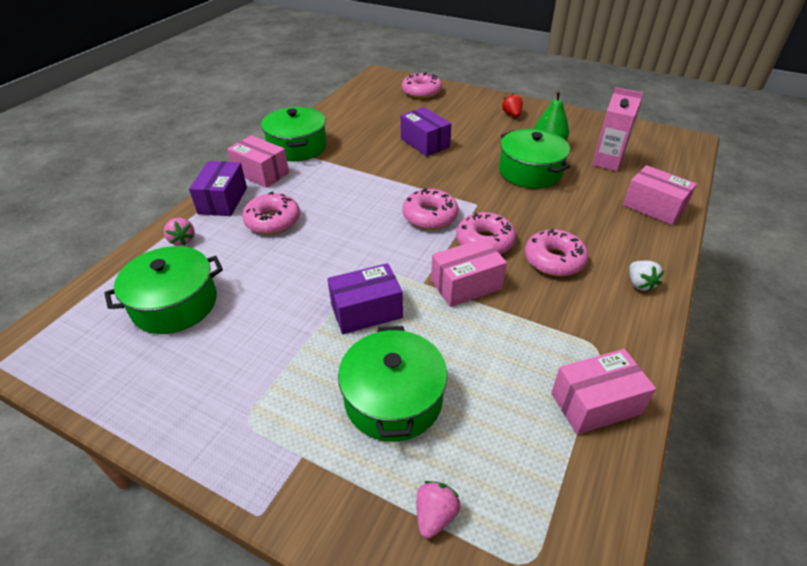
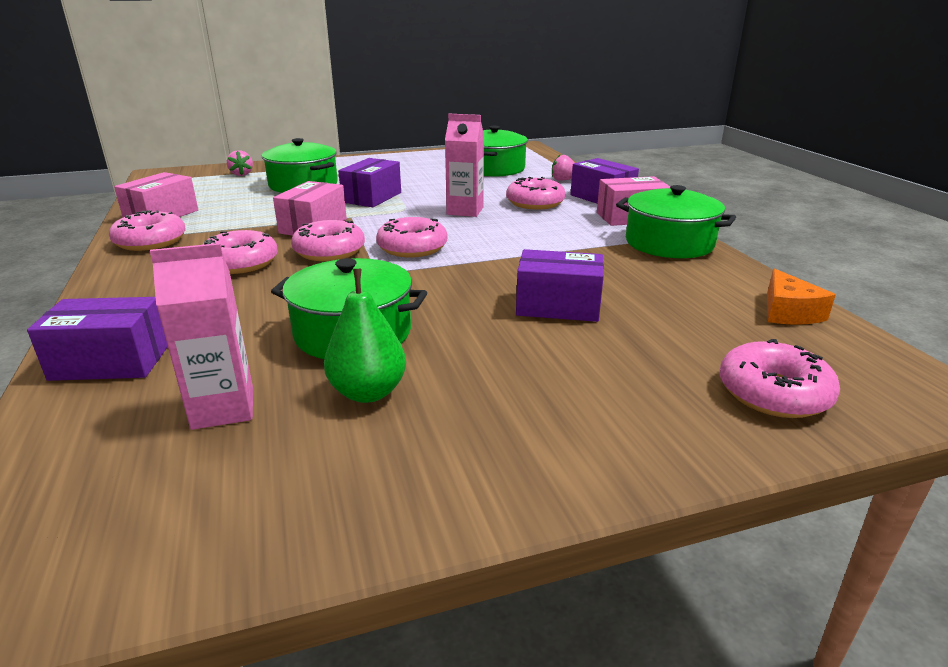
camera: 135 degrees right, 15 degrees down
red strawberry [502,93,523,117] -> none
pink box [623,165,697,225] -> purple box [27,297,168,381]
white strawberry [629,261,664,292] -> none
none -> pink donut [109,210,186,251]
none -> pink carton [445,114,484,217]
none -> orange cheese [767,268,836,325]

